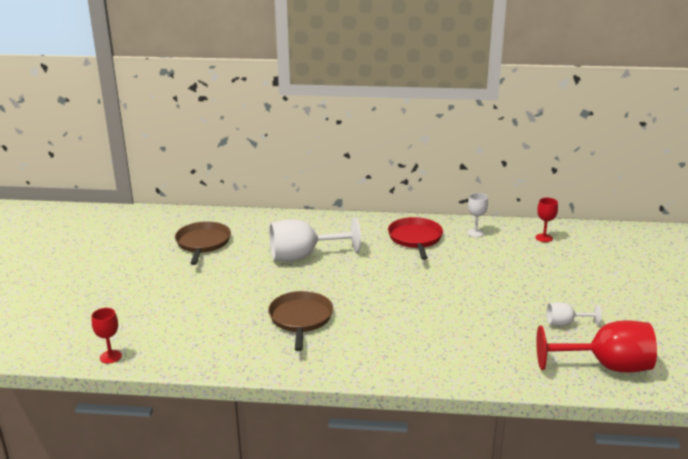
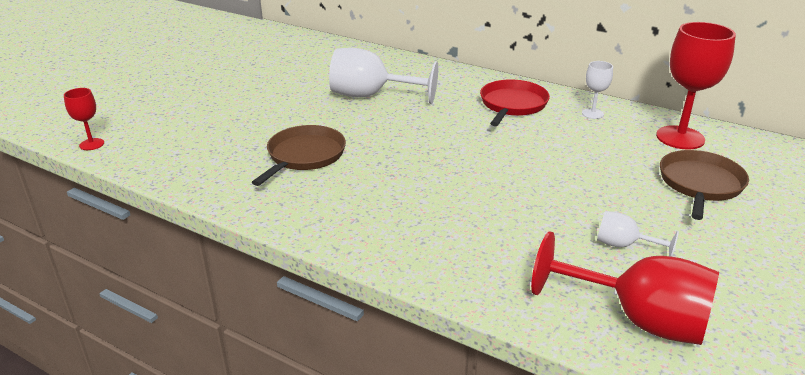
camera: 25 degrees right, 5 degrees up
brown pan [175,221,231,265] -> brown pan moved to [660,150,749,220]
red goblet [535,198,558,242] -> red goblet [656,22,736,150], size x2.01

